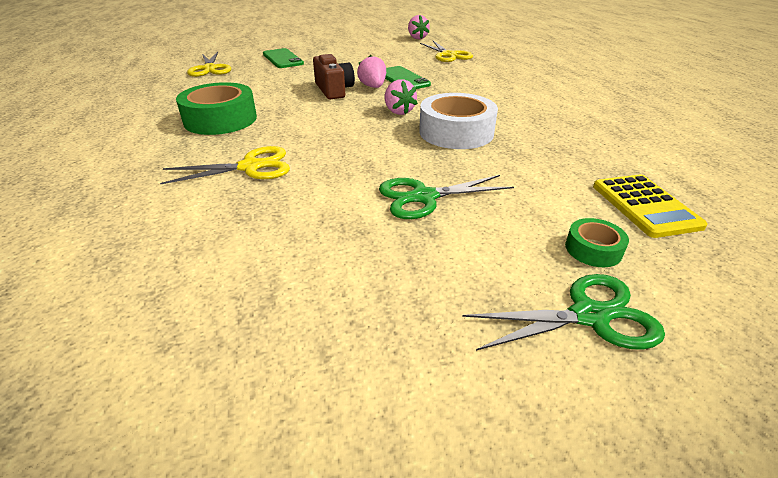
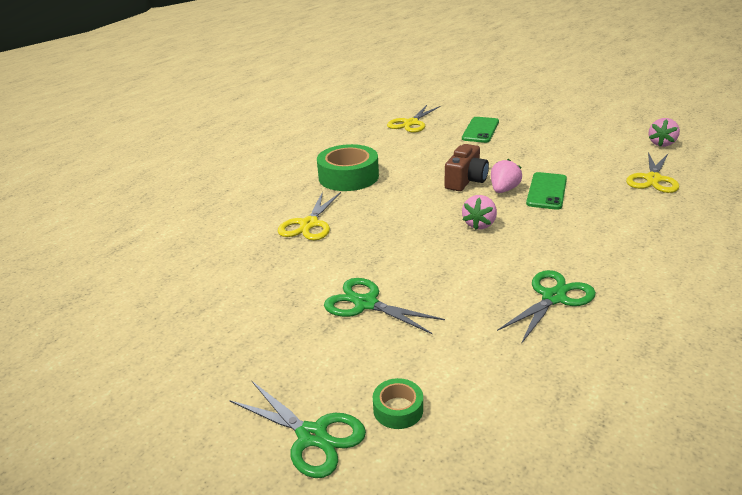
camera: 50 degrees right, 5 degrees down
yellow scissors [160,146,290,184] -> yellow scissors turned 75 degrees clockwise [278,191,341,240]
white tape [419,93,498,149] -> none
yellow calculator [593,174,708,238] -> none
none -> green scissors [497,270,596,344]

